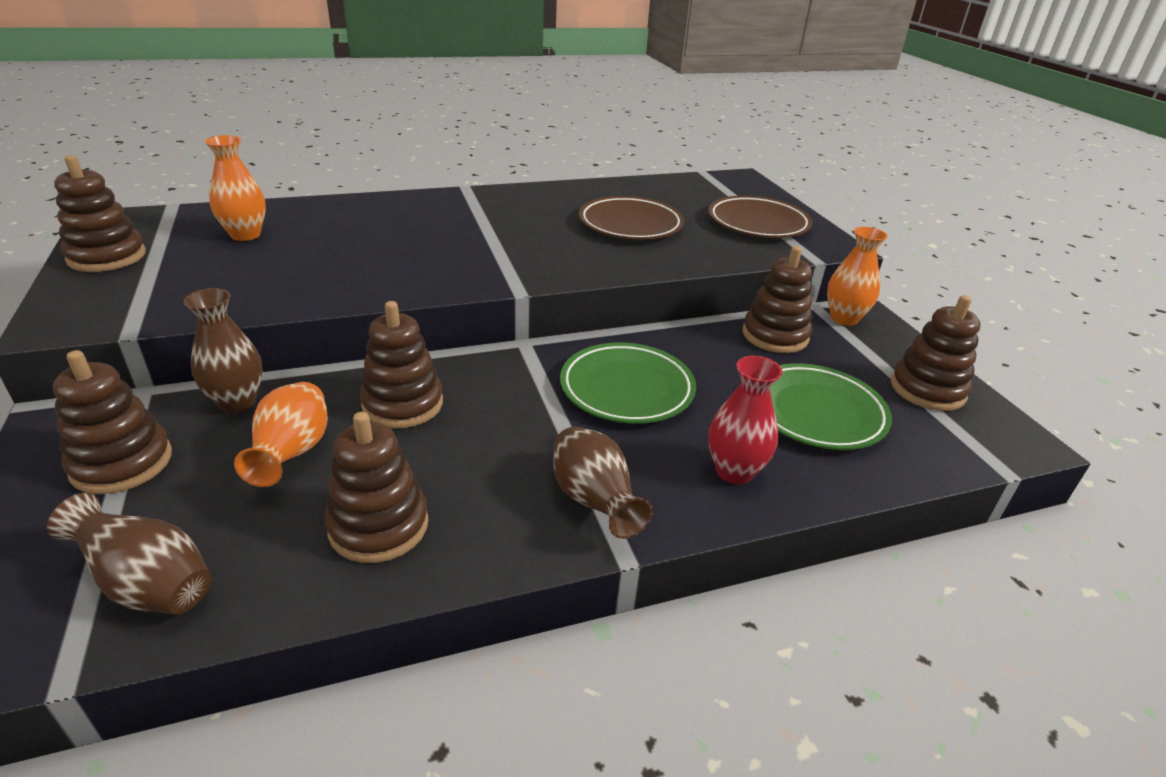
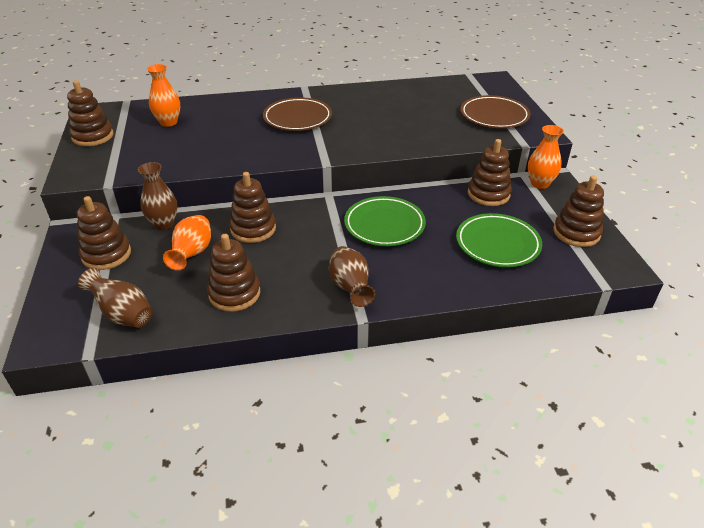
camera: 10 degrees right, 5 degrees up
brown plate [579,196,684,240] -> brown plate moved to [263,97,332,131]
red vase [708,356,783,484] -> none

